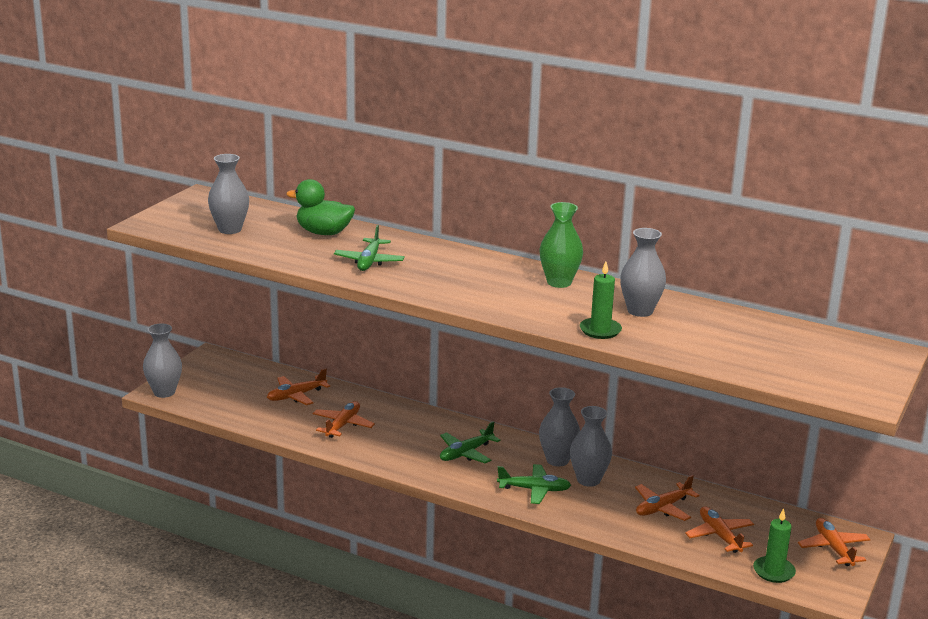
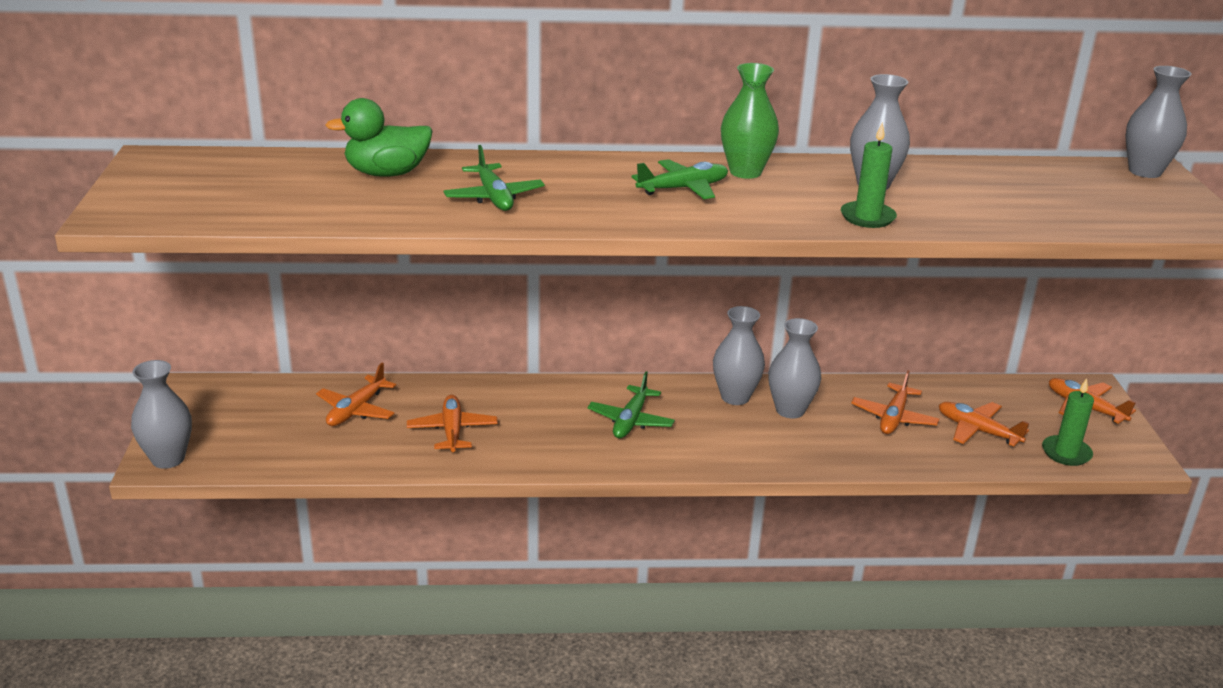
camera: 30 degrees left, 5 degrees up
grey vase [208,154,249,234] -> grey vase moved to [1125,66,1192,178]
green plane [497,464,571,504] -> green plane moved to [632,159,728,199]

